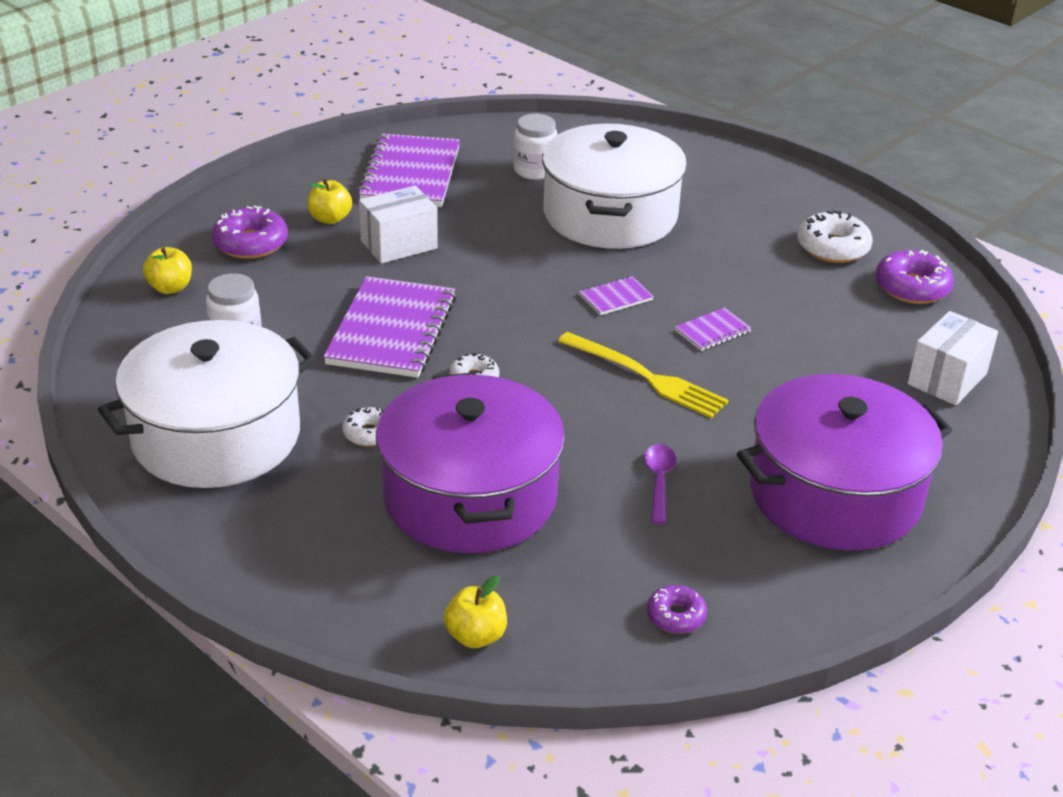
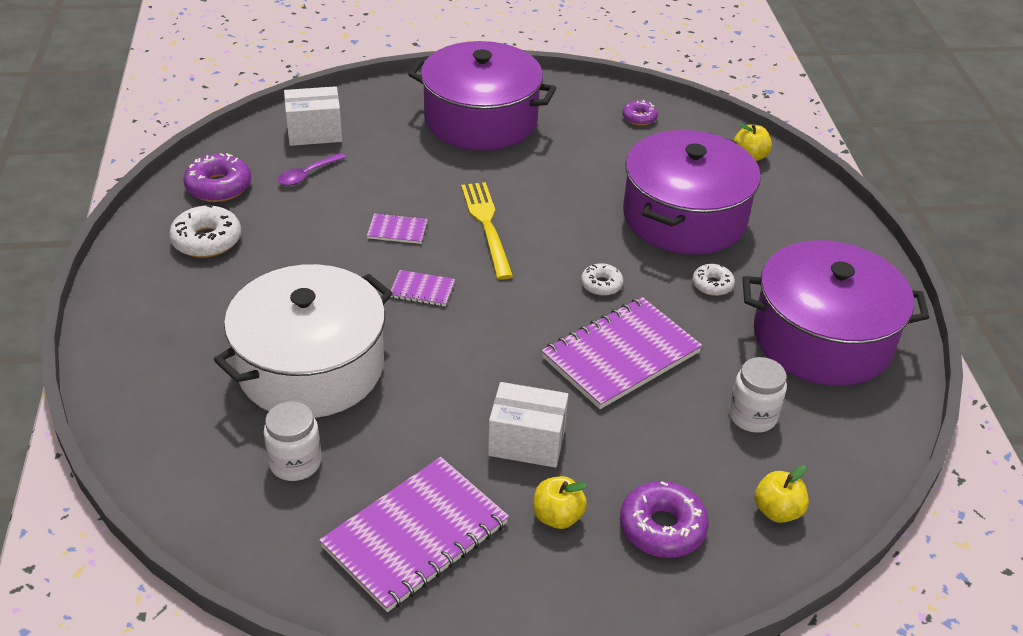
camera: 140 degrees left, 5 degrees up
white pot [98,320,316,488] -> purple pot [742,240,929,386]
purple spoon [644,444,676,524] -> purple spoon moved to [278,153,346,186]

